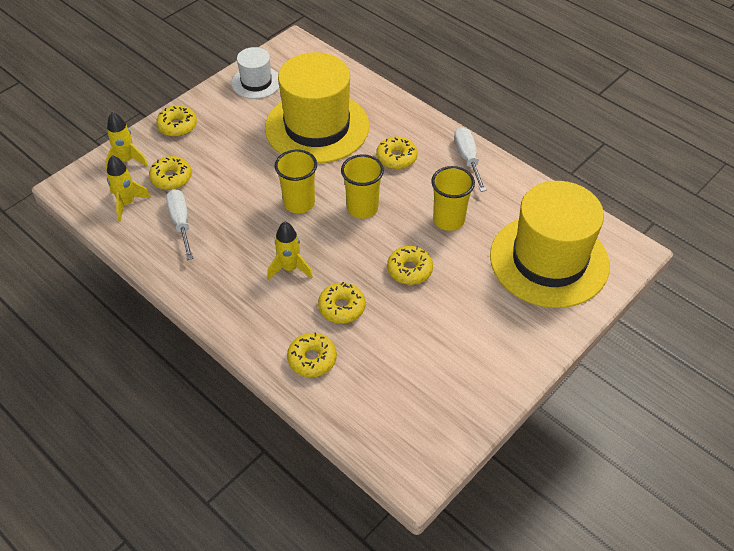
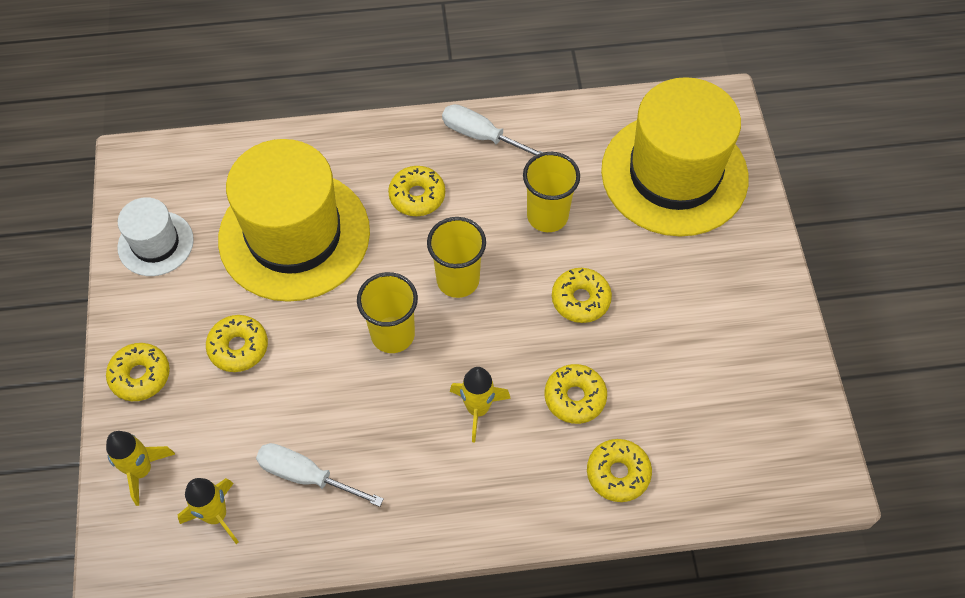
camera: 50 degrees left, 10 degrees up
yellow donut [149,156,192,190] -> yellow donut moved to [206,315,268,372]

